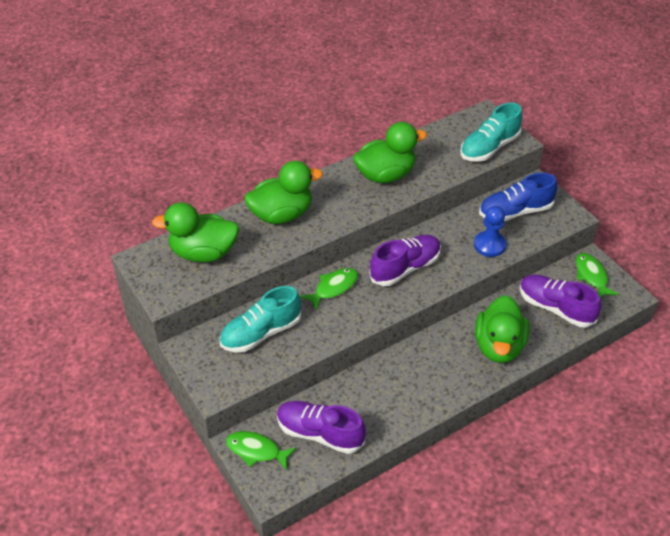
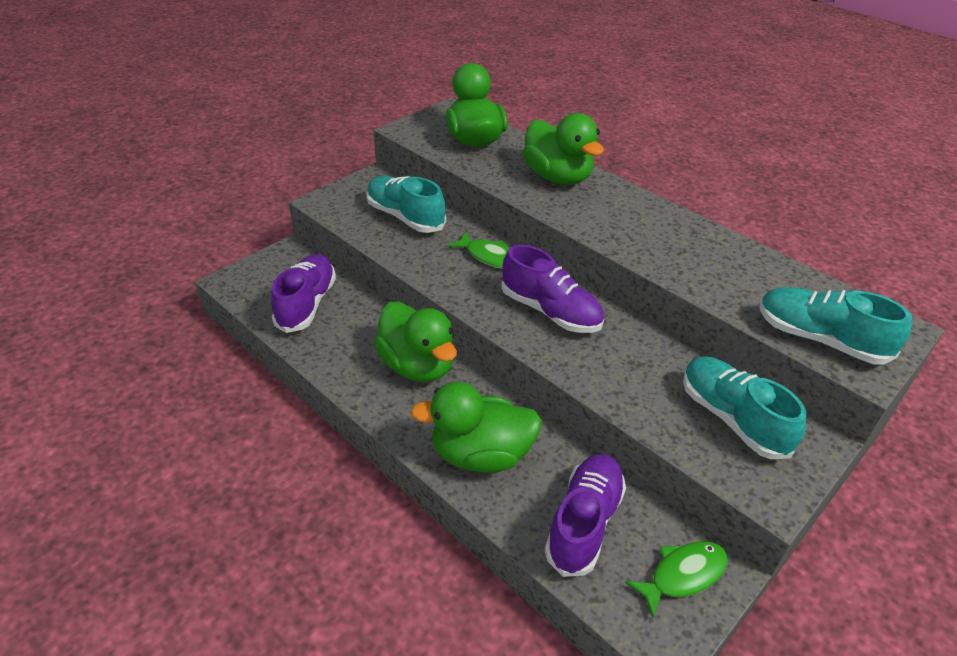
camera: 75 degrees right, 5 degrees down
green fish [226,431,297,471] -> none
green duck [353,122,427,183] -> green duck moved to [374,302,457,382]
blue pawn [474,206,507,257] -> none
blue shoe [479,173,558,221] -> turquoise shoe [683,357,806,459]

